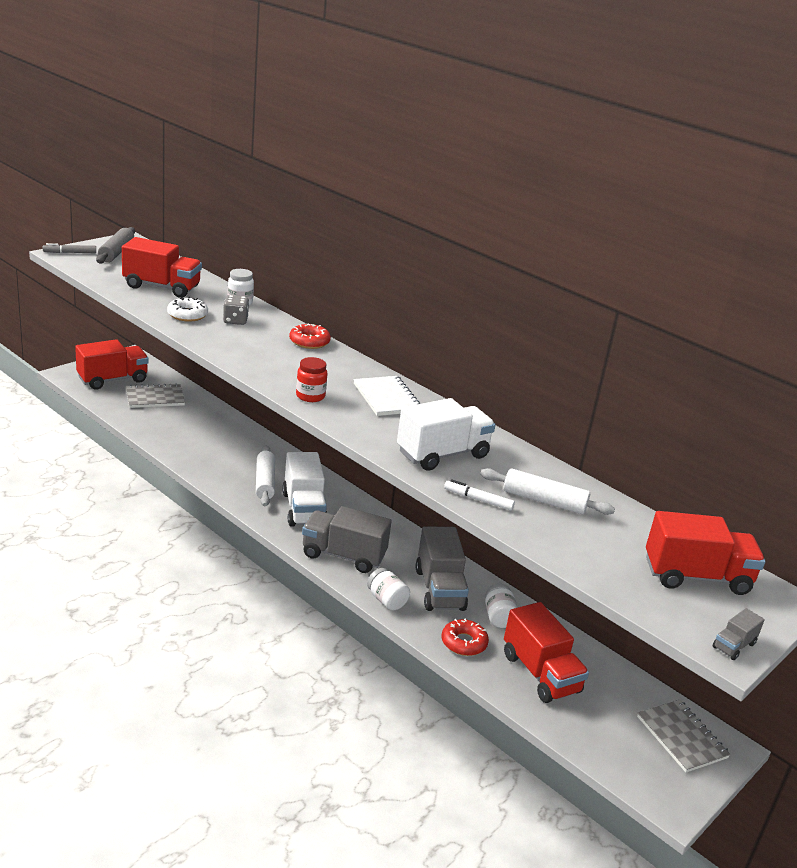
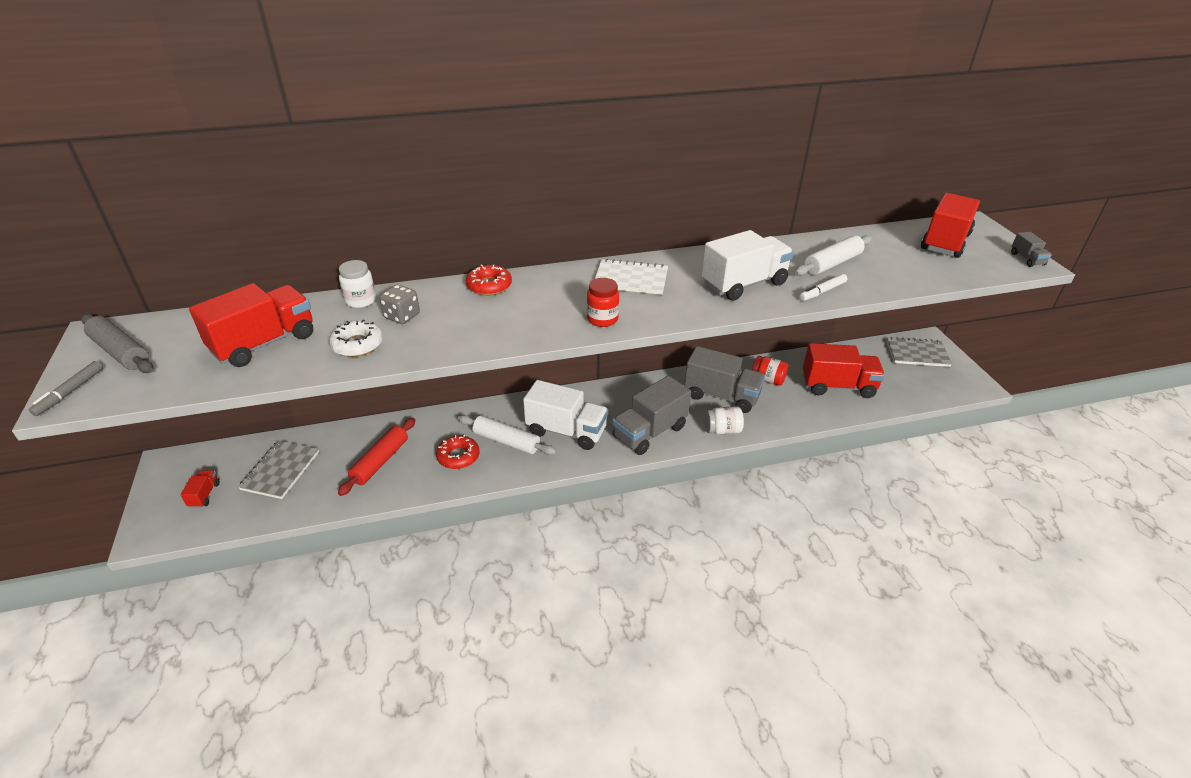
camera: 55 degrees left, 10 degrees up
red truck [75,339,149,390] -> red truck [180,470,220,508], size x0.45
white truck [397,398,495,471] -> white truck turned 60 degrees clockwise [702,230,794,301]
red donut [442,618,489,656] -> red donut moved to [436,435,479,469]
white jar [485,584,518,628] -> red jar [752,356,788,386]
none -> red rolling pin [338,418,415,496]

